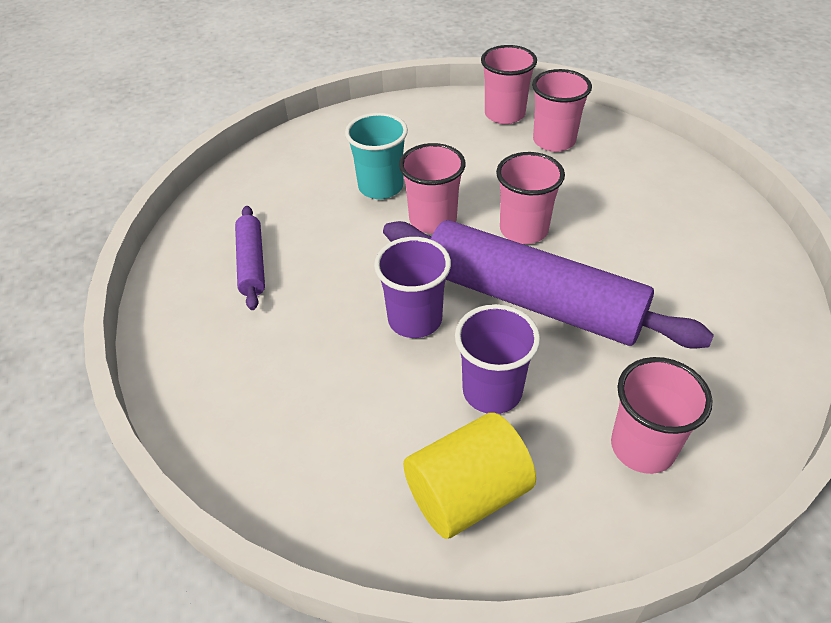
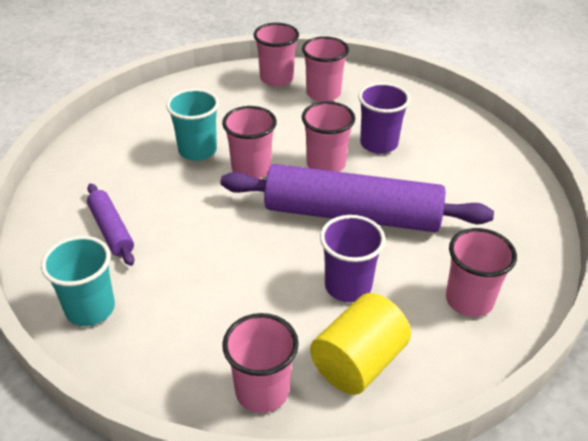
camera: 20 degrees left, 5 degrees down
purple cup [374,237,451,338] -> purple cup moved to [358,83,410,154]
none -> turquoise cup [41,236,115,326]
none -> pink cup [222,313,299,413]

